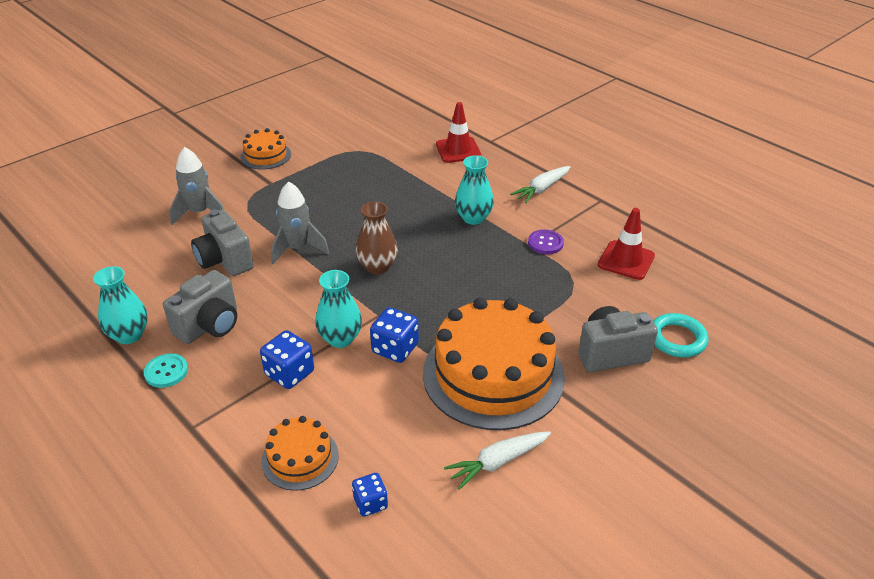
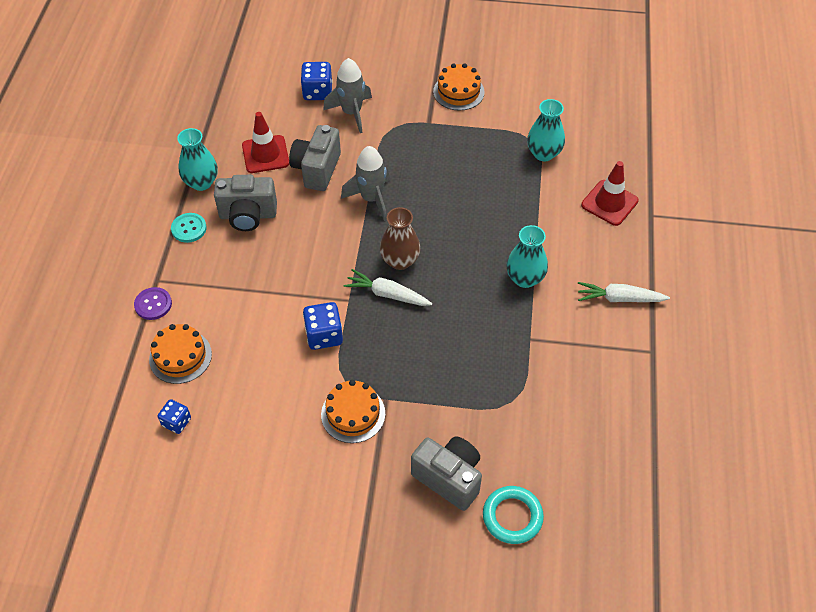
camera: 50 degrees right, 15 degrees up
blue dice [260,330,314,389] -> blue dice moved to [301,62,333,100]
turquoise vase [315,270,362,348] -> turquoise vase moved to [527,99,565,161]
orange cake [423,297,565,430] -> orange cake [321,380,385,443], size x0.49
white carrot [444,431,551,490] -> white carrot moved to [344,269,432,306]
purple button [528,229,564,254] -> purple button moved to [134,287,172,320]
red traffic cone [598,208,655,280] -> red traffic cone moved to [242,112,289,173]

